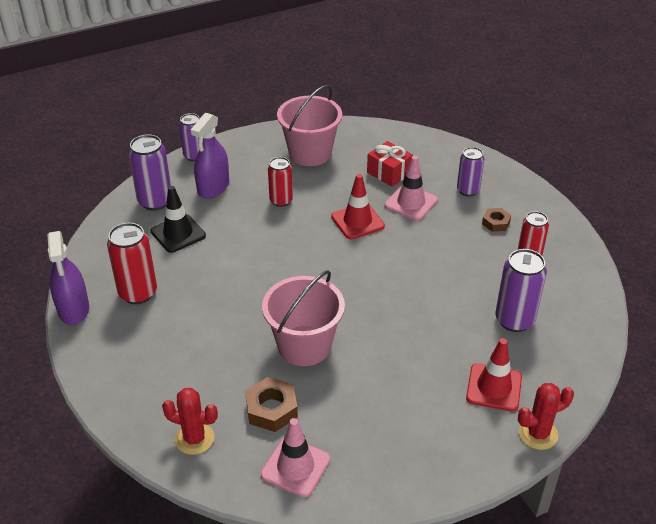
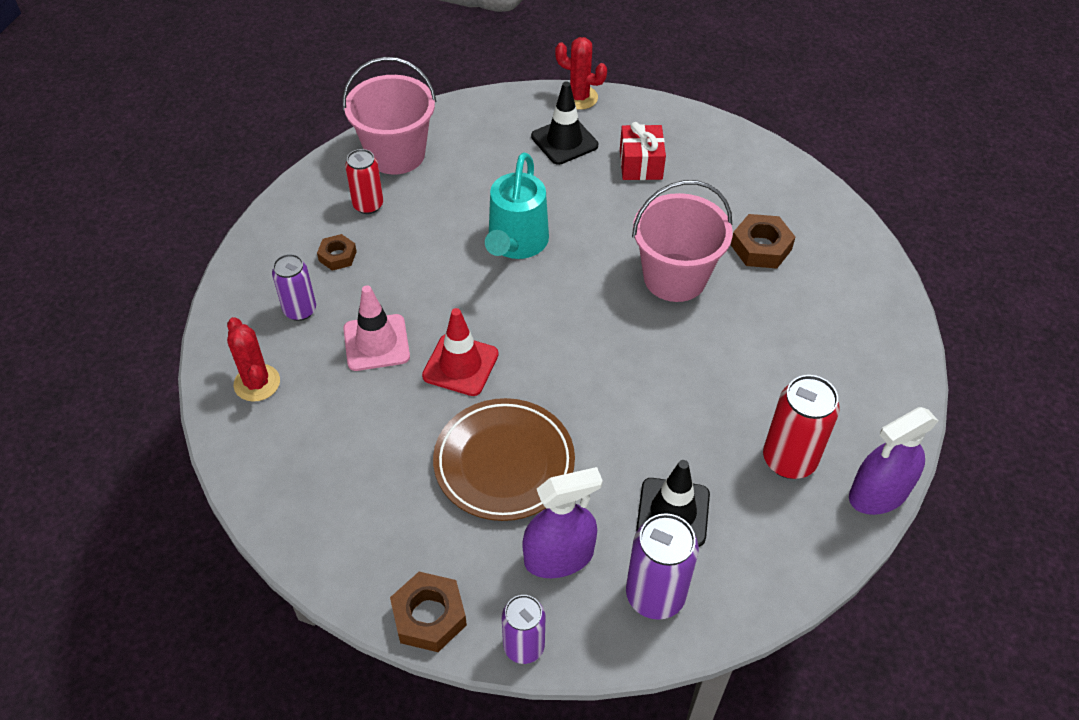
camera: 135 degrees left, 10 degrees up
purple spray bottle [47,231,89,325] -> purple spray bottle turned 150 degrees counterclockwise [849,407,938,515]
red cactus [162,388,218,455] -> red cactus moved to [227,317,280,402]
pink traffic cone [261,418,330,497] -> none
red can [268,157,293,207] -> brown plate [433,398,575,521]
pink bucket [277,85,342,166] -> pink bucket moved to [343,57,437,175]
red gift [367,141,413,187] -> red gift moved to [620,122,666,180]
red traffic cone [466,338,522,411] -> black traffic cone [531,81,598,165]
purple can [495,249,547,332] -> none
none -> brown nut [390,572,467,652]
none -> turquoise watering can [485,152,549,259]

